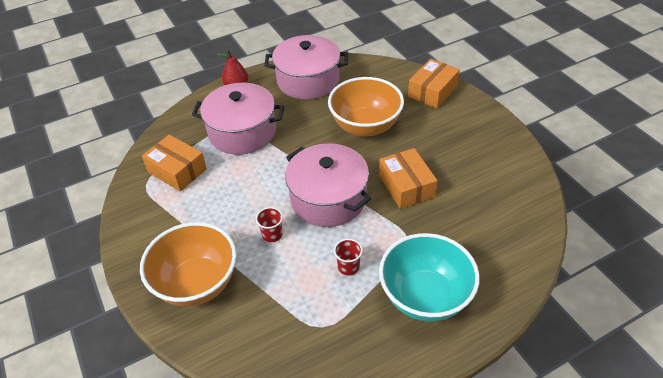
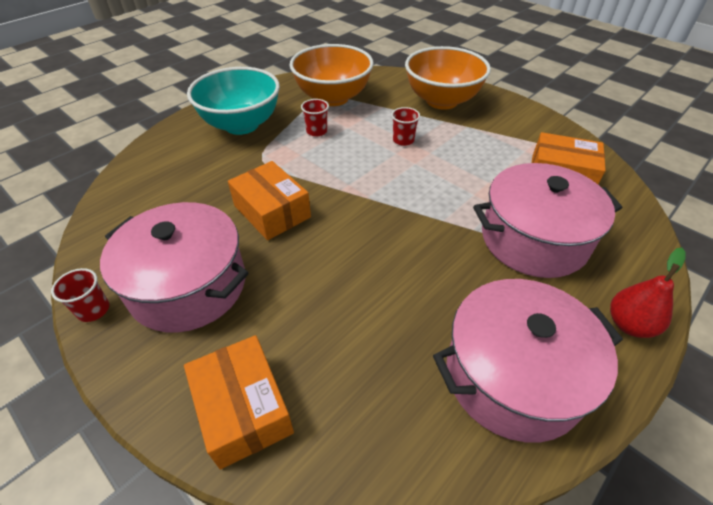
camera: 160 degrees right, 0 degrees up
pink pot [285,143,371,227] -> pink pot moved to [100,202,248,333]
orange bowl [328,77,404,137] -> orange bowl moved to [289,44,374,106]
orange box [408,59,460,109] -> orange box turned 45 degrees counterclockwise [184,335,294,470]
none -> red cup [51,268,109,322]

